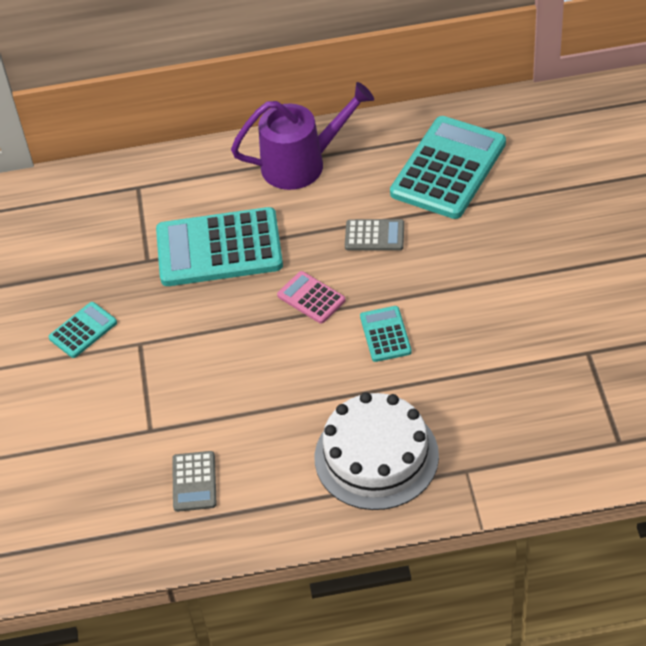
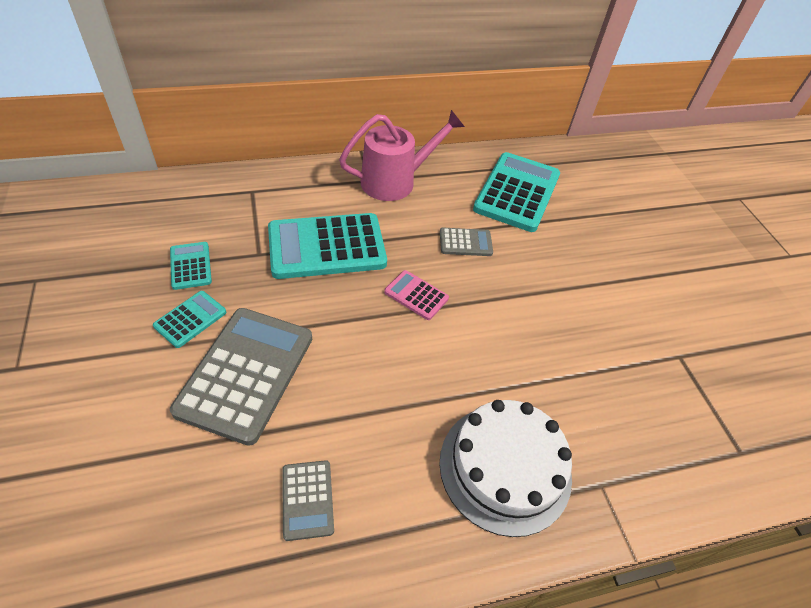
camera: 15 degrees left, 0 degrees up
purple watering can [231,82,374,190] -> pink watering can [339,110,465,201]
turquoise calculator [360,306,412,362] -> turquoise calculator moved to [170,242,212,290]
none -> grey calculator [170,308,312,446]

